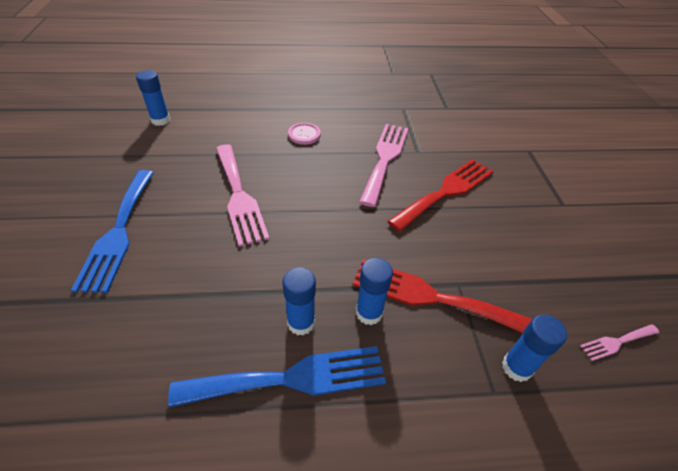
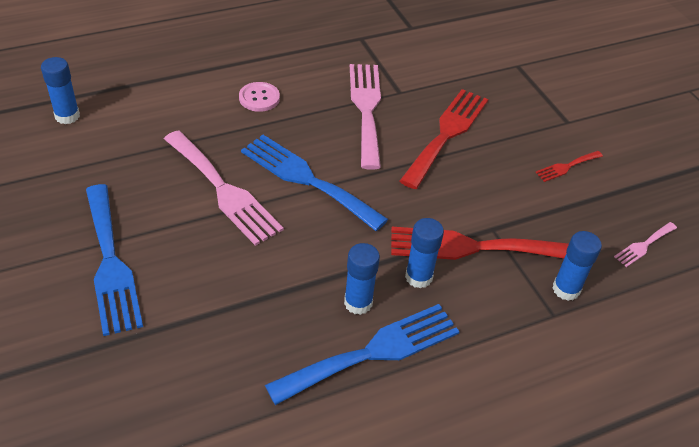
camera: 20 degrees left, 0 degrees up
none -> blue fork [241,135,388,231]
none -> red fork [535,151,603,182]

